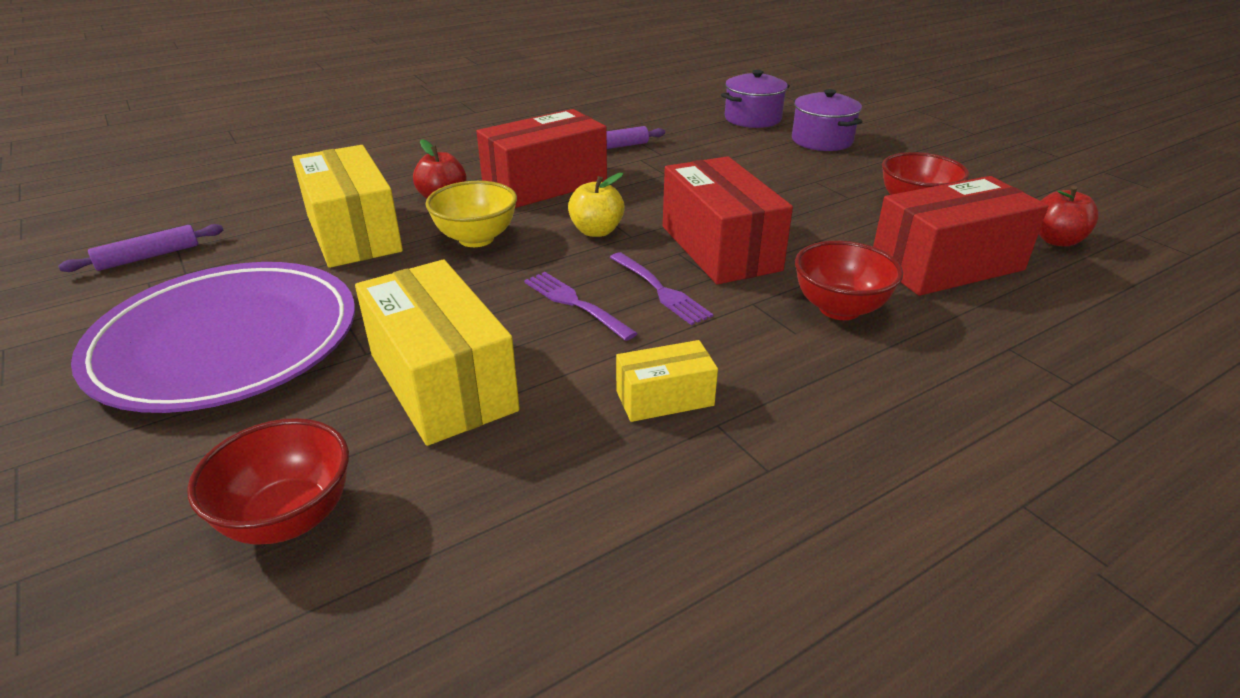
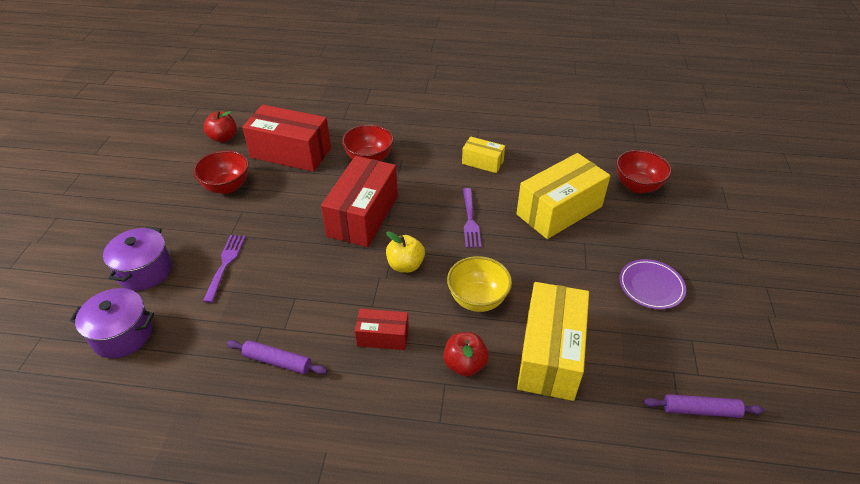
camera: 140 degrees left, 10 degrees up
purple plate [71,262,355,413] -> purple plate [619,259,686,309], size x0.45
yellow box [355,260,520,446] -> yellow box turned 45 degrees clockwise [516,153,610,239]
red box [476,109,607,208] -> red box [355,309,409,350], size x0.52
purple fork [610,252,713,325] -> purple fork moved to [203,235,246,303]

